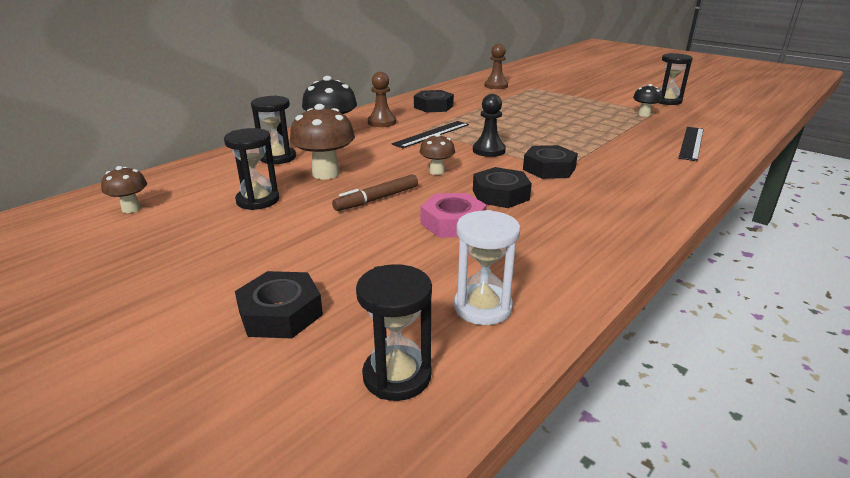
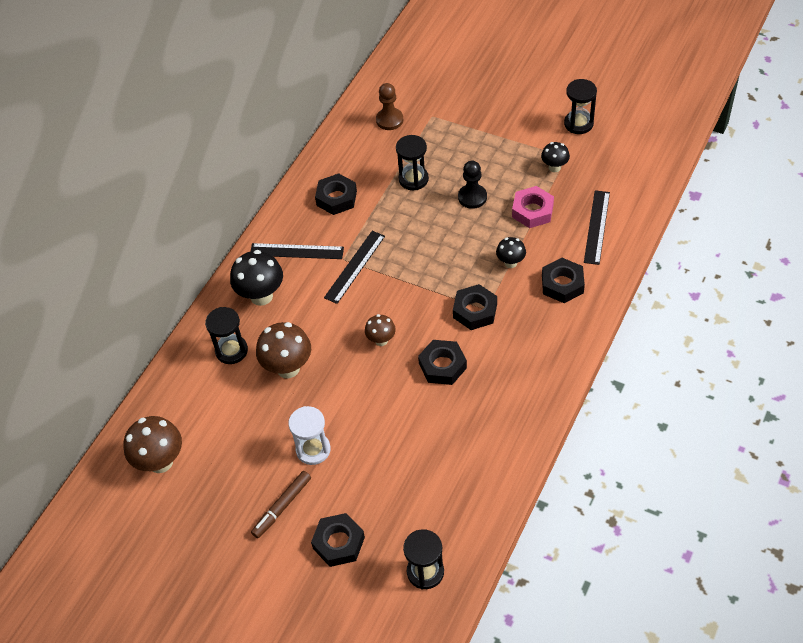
camera: 10 degrees left, 25 degrees up
brown mushroom [101,166,147,213] -> brown mushroom [123,416,182,473], size x1.76
black hourglass [224,128,279,210] -> black hourglass moved to [396,135,429,190]
brown marker [332,174,418,211] -> brown marker moved to [251,471,311,538]
brown pawn [368,72,396,127] -> black ruler [251,243,344,259]
pink nut [420,193,487,238] -> pink nut moved to [512,186,554,228]
white hourglass [454,210,520,325] -> white hourglass moved to [288,406,331,465]
black pawn [473,94,506,157] -> black pawn moved to [458,161,487,209]
none -> black mushroom [496,237,526,268]
none -> black nut [542,258,585,303]

